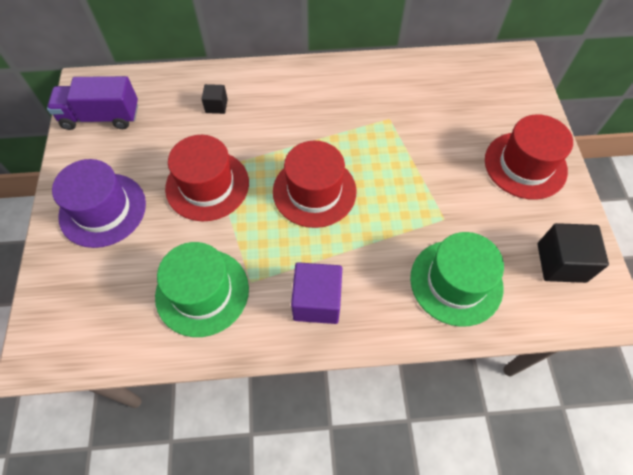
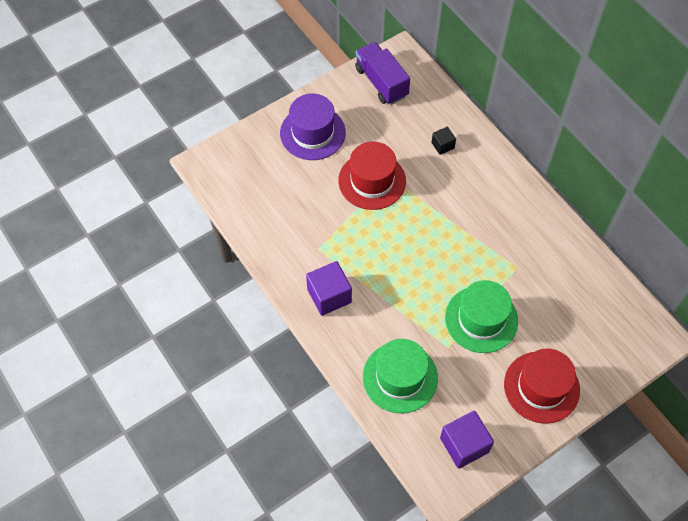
camera: 60 degrees right, 0 degrees up
green hat [155,242,249,337] -> green hat moved to [445,280,518,353]
red hat [273,141,357,228] -> none
black cube [537,223,609,283] -> purple cube [440,411,494,469]

